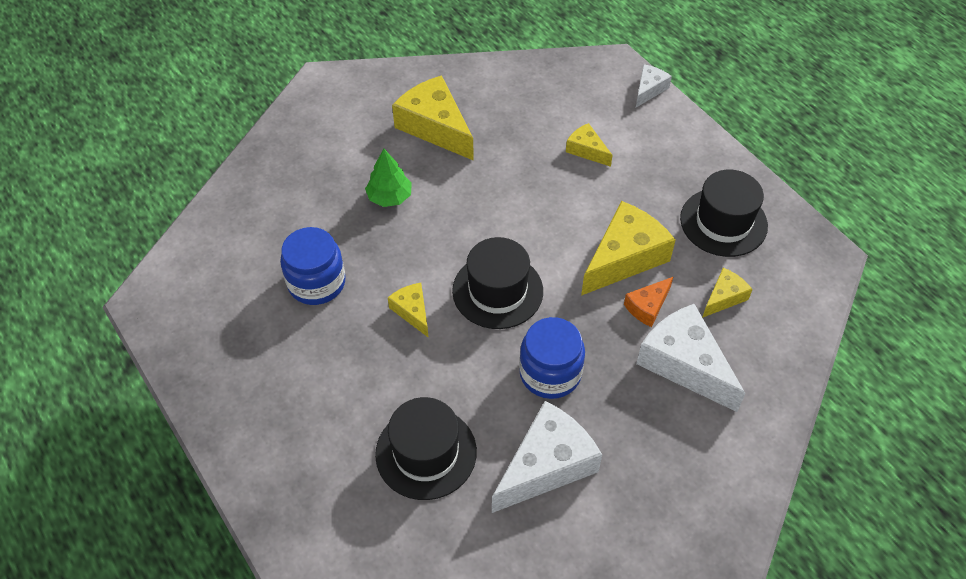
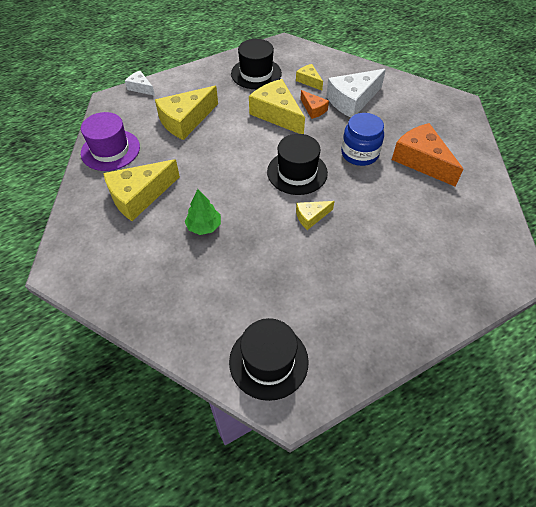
camera: 85 degrees left, 0 degrees up
blue jar [280,227,346,305] -> none
black hat [375,397,477,500] -> black hat moved to [229,318,309,401]
white cheese [492,401,602,513] -> orange cheese [392,123,464,186]
yellow cheese [566,123,613,167] -> yellow cheese [155,86,218,140], size x1.93
none -> purple hat [81,112,140,171]

